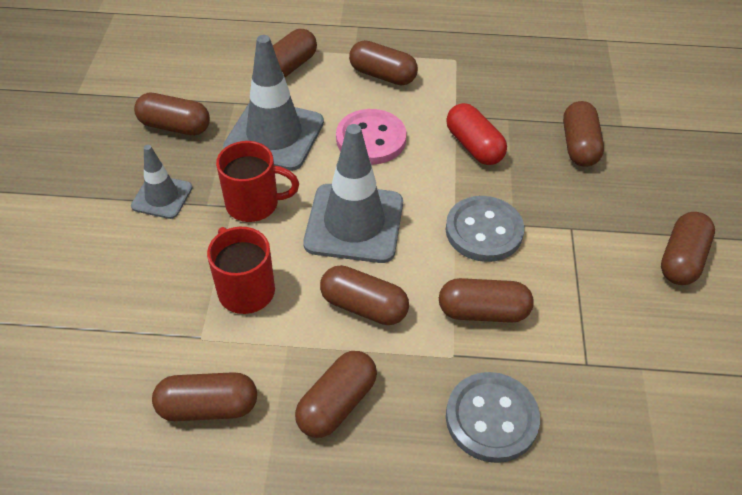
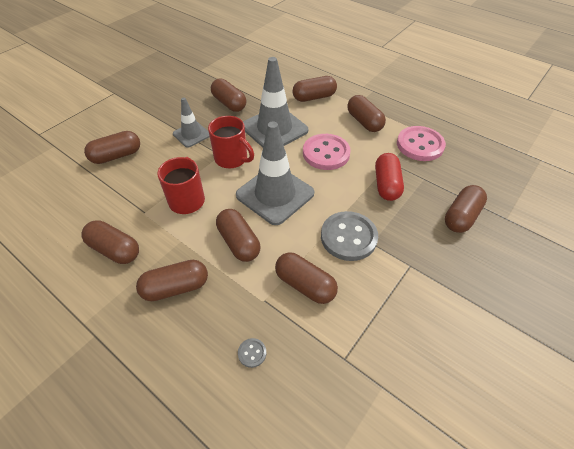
camera: 35 degrees right, 0 degrees up
grey button [446,372,540,463] -> grey button [238,338,267,368], size x0.41
brown capsule [661,212,715,285] -> brown capsule moved to [84,131,140,164]
none -> pink button [397,126,446,161]

